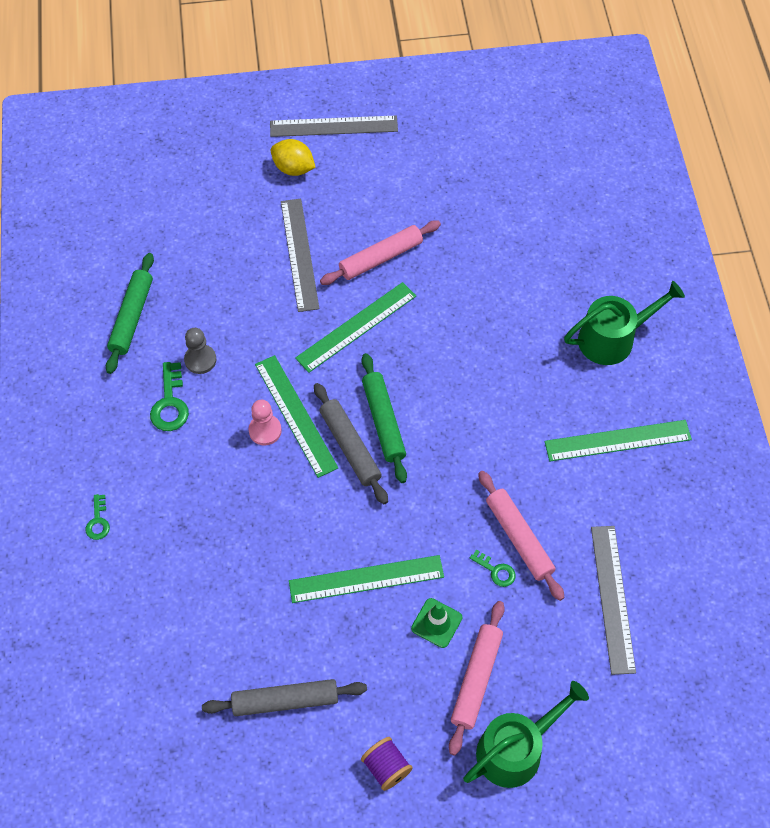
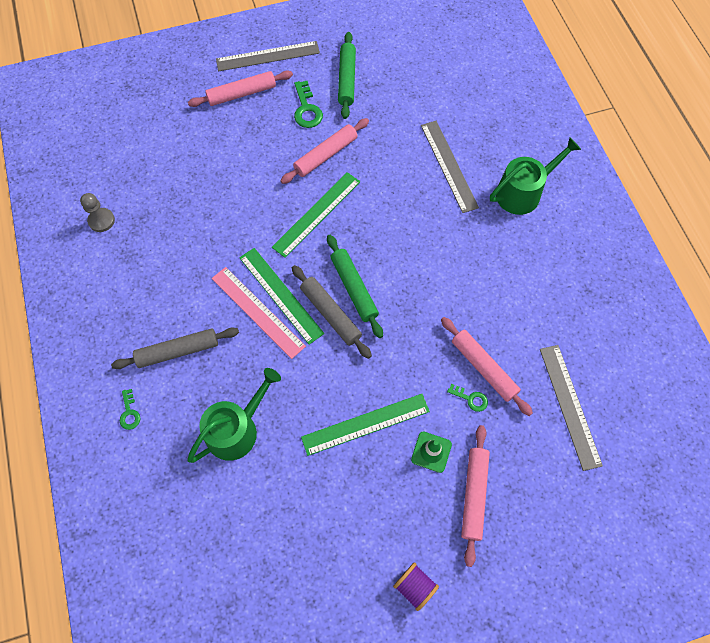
camera: 10 degrees left, 5 degrees up
green rolling pin [106,253,154,374] -> green rolling pin moved to [338,32,356,119]
green key [150,362,189,431] -> green key moved to [294,81,323,128]
grey pawn [184,328,216,374] -> grey pawn moved to [80,193,115,232]
grey rolling pin [202,679,367,716] -> grey rolling pin moved to [111,327,239,369]
pink pawn [248,400,282,446] -> pink ruler [212,267,306,359]
yellow lemon [271,139,316,176] -> pink rolling pin [188,70,293,107]
grey ruler [281,199,319,312] -> grey ruler moved to [421,121,479,213]
green watering can [463,681,589,788] -> green watering can moved to [187,368,281,463]
green ruler [544,420,692,461] -> none

